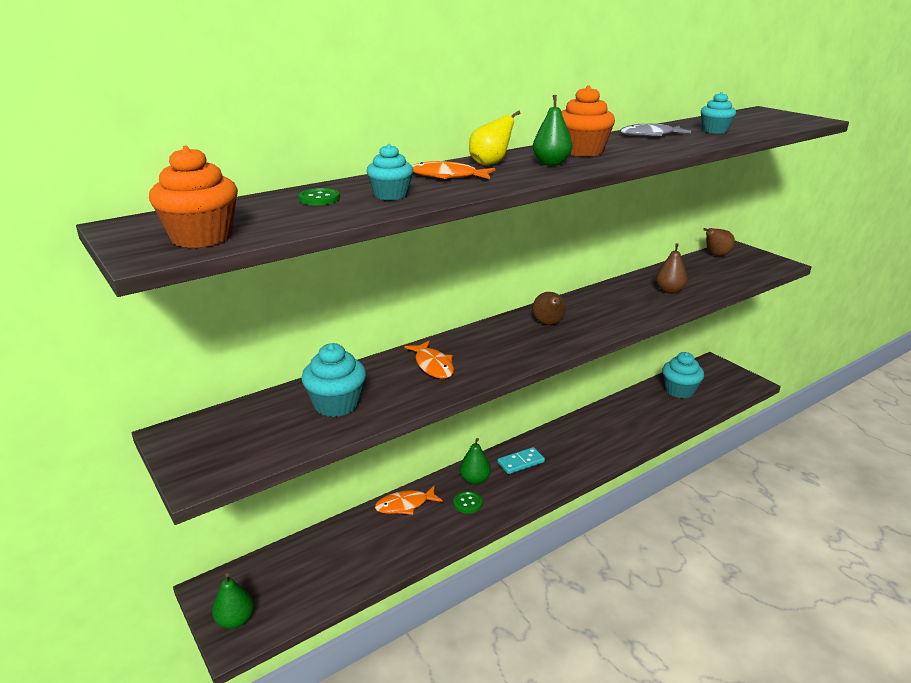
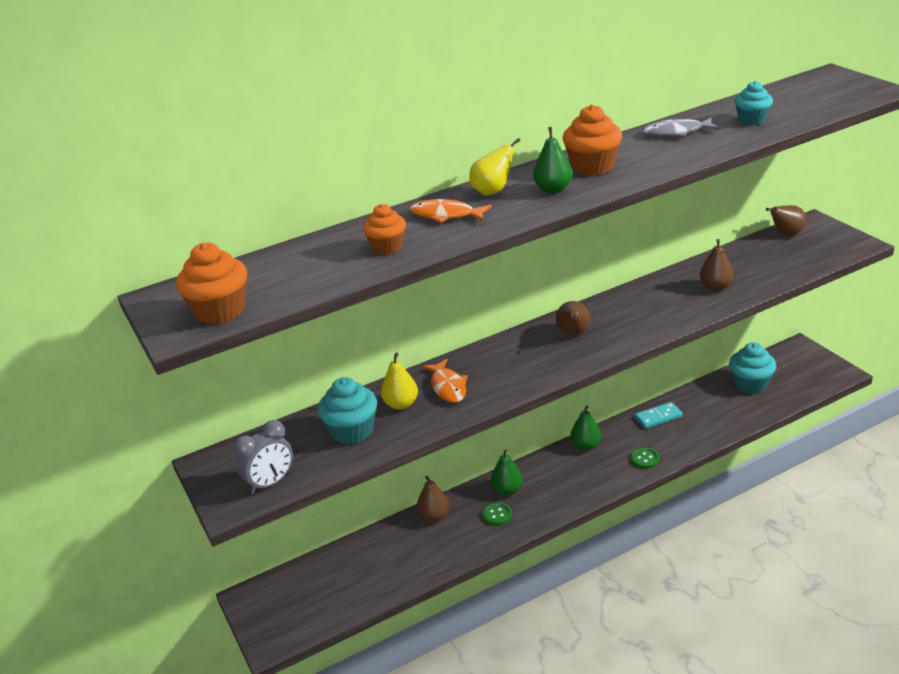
camera: 10 degrees right, 5 degrees up
green pear [212,573,254,629] -> green pear moved to [570,406,602,451]
green button [298,188,340,205] -> green button moved to [631,448,659,469]
turquoise cupcake [366,144,413,200] -> orange cupcake [363,204,406,254]
orange fish [375,485,443,515] -> brown pear [417,476,449,522]
turquoise domino [497,447,545,474] -> turquoise domino moved to [635,402,683,429]
none -> grey clock [233,420,293,494]
none -> yellow pear [381,352,418,410]

